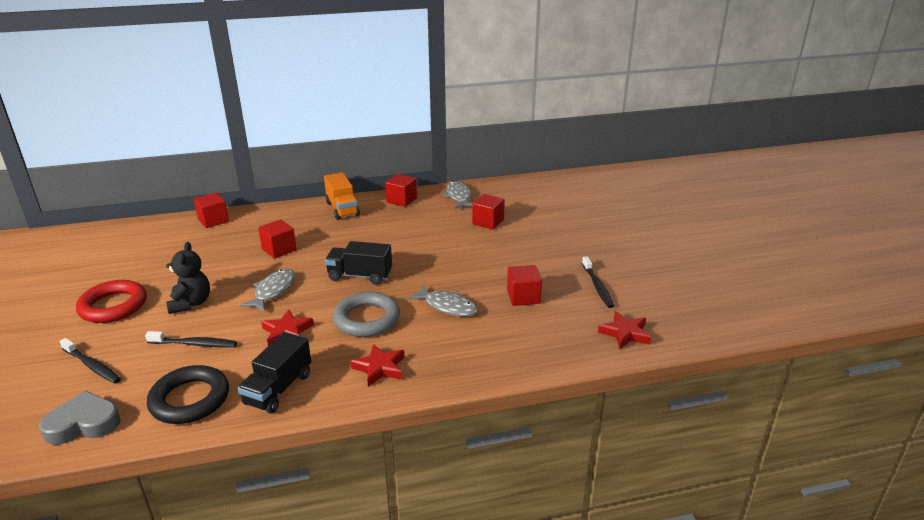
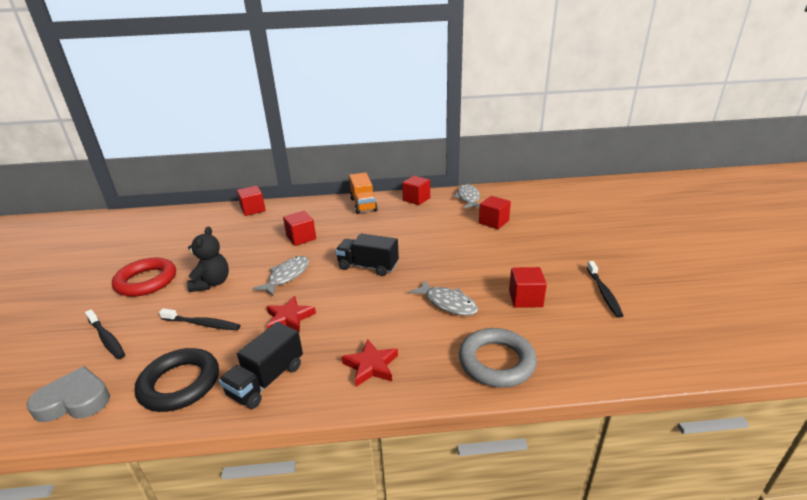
camera: 10 degrees right, 0 degrees up
grey ring [333,292,400,337] -> grey ring moved to [459,328,537,388]
red star [598,311,651,349] -> none

